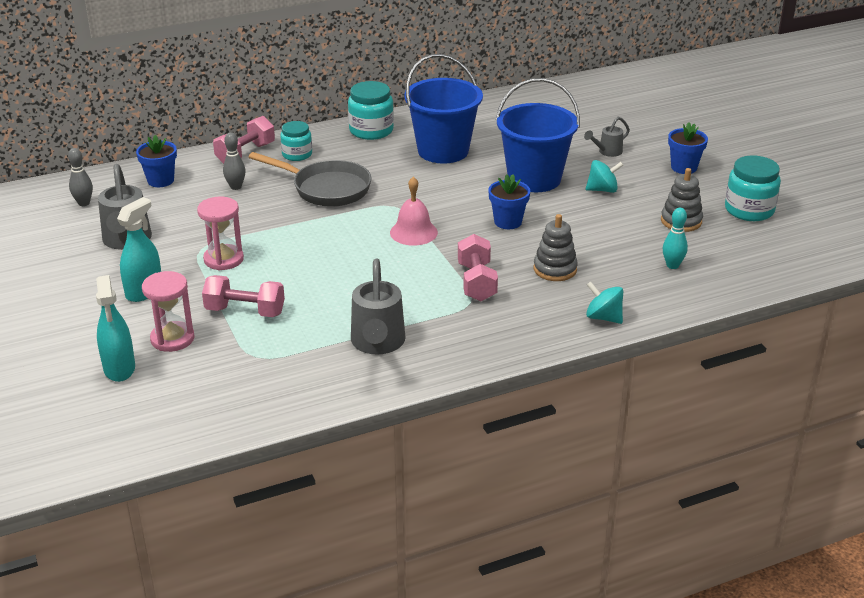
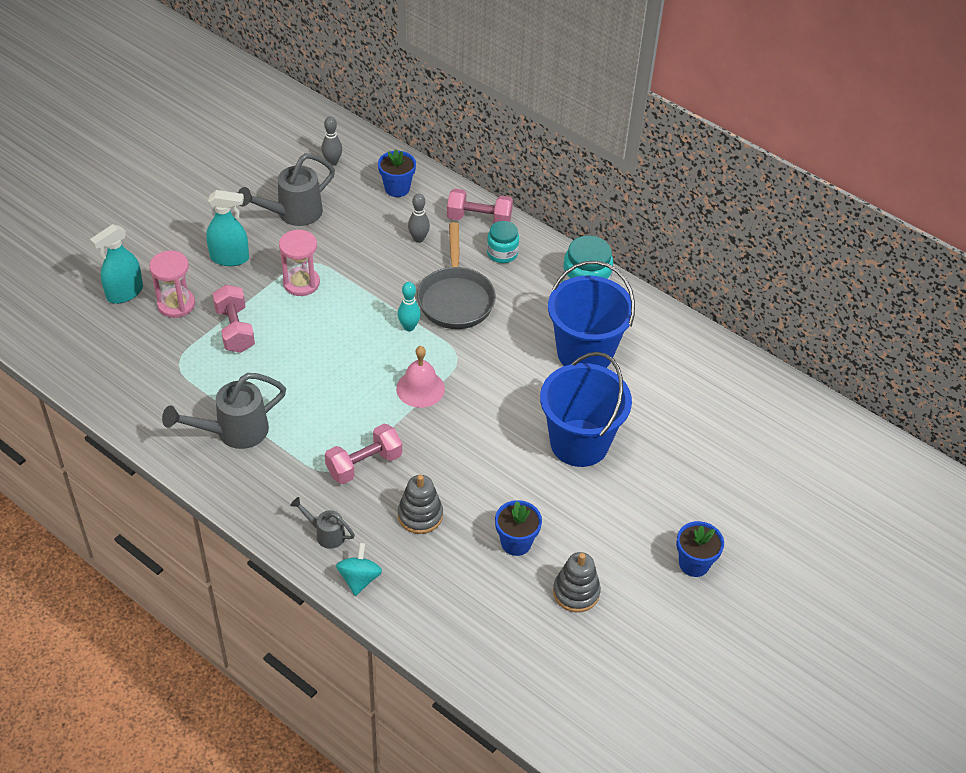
camera: 60 degrees right, 15 degrees up
blue flower pot [488,174,530,229] -> blue flower pot moved to [495,500,542,556]
grey watering can [584,117,630,157] -> grey watering can moved to [290,497,355,549]
turquoise spinning top [586,160,623,193] -> none
turquoise bowling pin [663,208,688,269] -> turquoise bowling pin moved to [398,282,421,331]
turquoise jar [725,156,781,221] -> none

